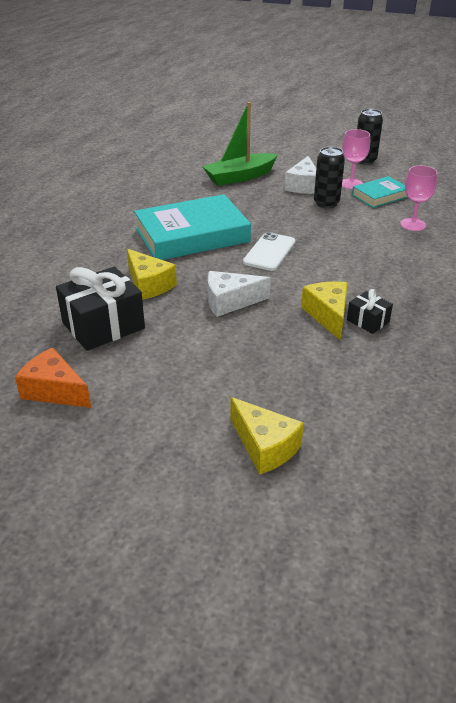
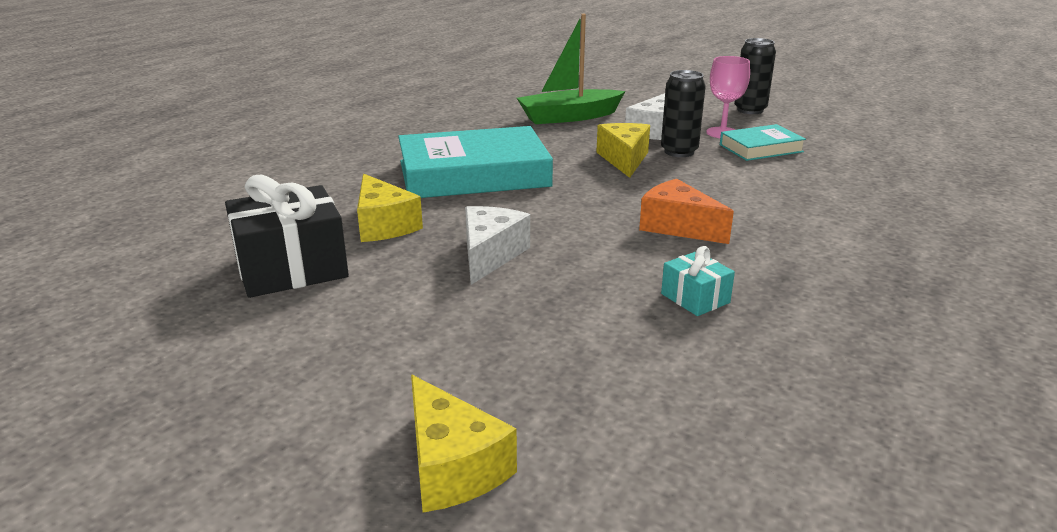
camera: 10 degrees right, 10 degrees down
orange cheese [15,348,91,408] -> orange cheese moved to [639,179,734,244]
white cheese [208,271,271,317] -> white cheese turned 105 degrees clockwise [465,206,530,285]
white phone [243,232,296,271] -> none
yellow cheese [301,281,348,340] -> yellow cheese moved to [596,123,650,178]
black gift [347,289,393,334] -> turquoise gift [661,246,735,316]
pink goblet [400,165,438,231] -> none

